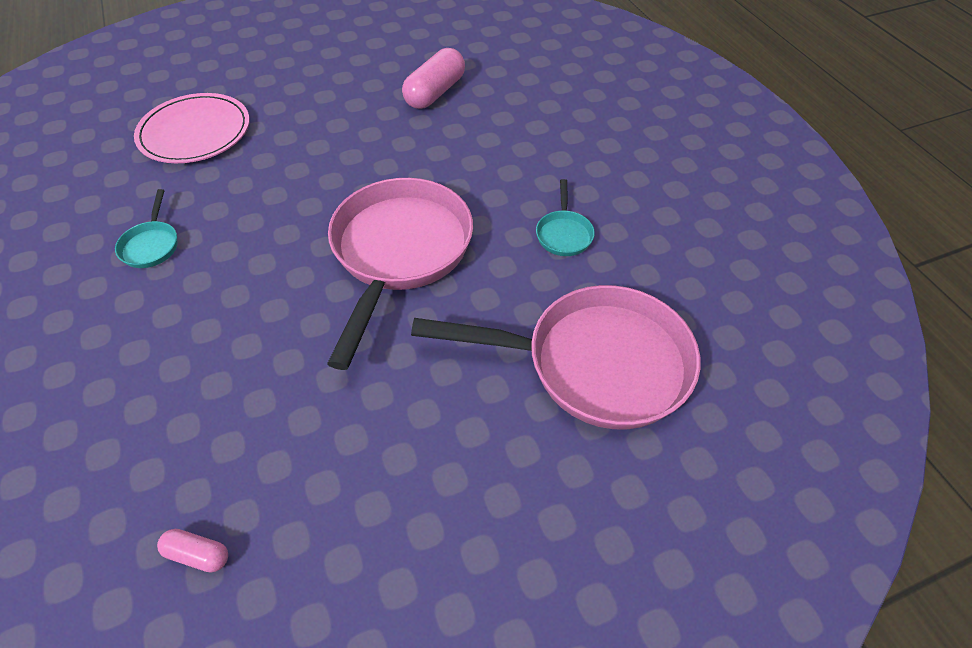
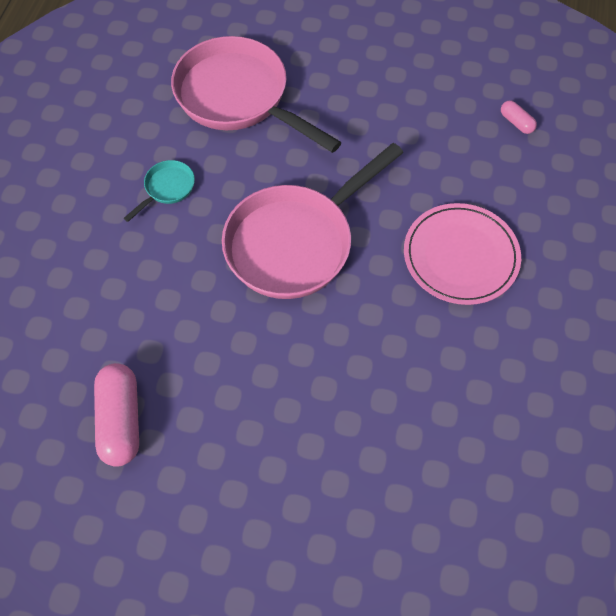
camera: 145 degrees left, 10 degrees up
turquoise pan [115,189,178,268] -> none
pink plate [134,93,250,163] -> pink plate moved to [404,203,521,305]
pink capsule [402,48,465,109] -> pink capsule turned 75 degrees counterclockwise [94,363,139,467]

